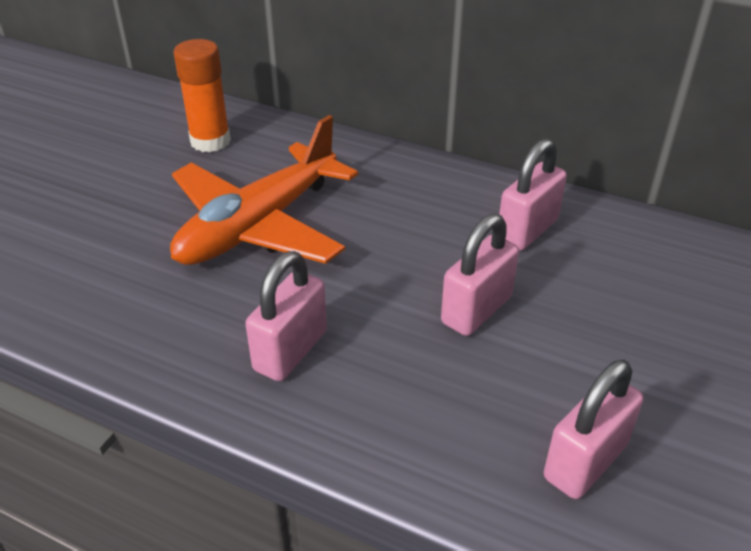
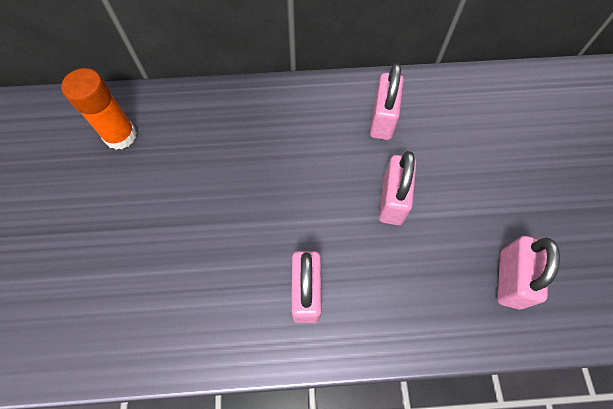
camera: 30 degrees left, 25 degrees up
orange plane [170,115,358,265] -> none

